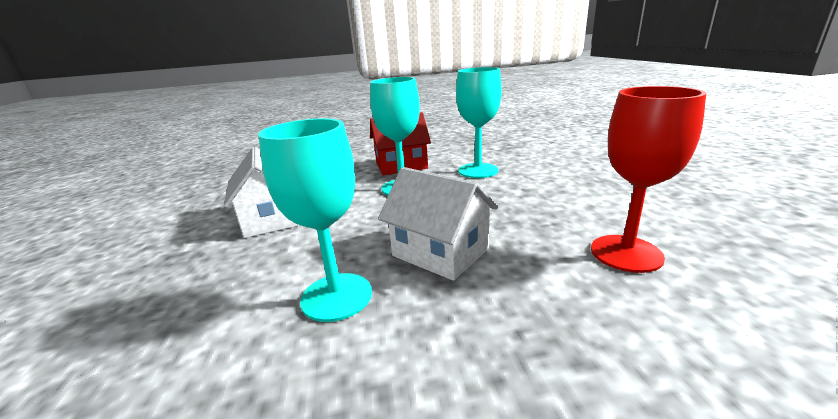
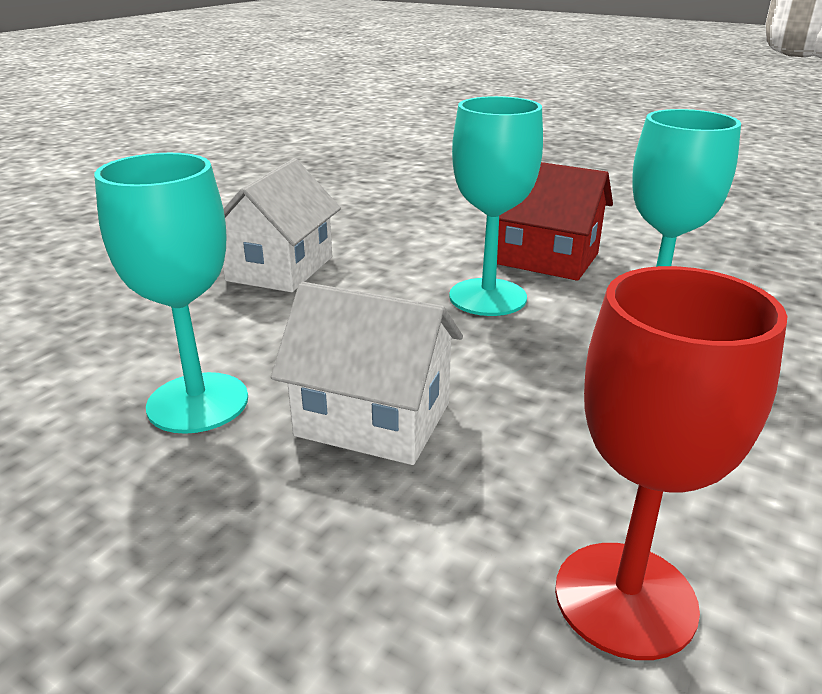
camera: 40 degrees right, 5 degrees up
white house [378,167,498,281] -> white house turned 60 degrees counterclockwise [271,282,463,465]

